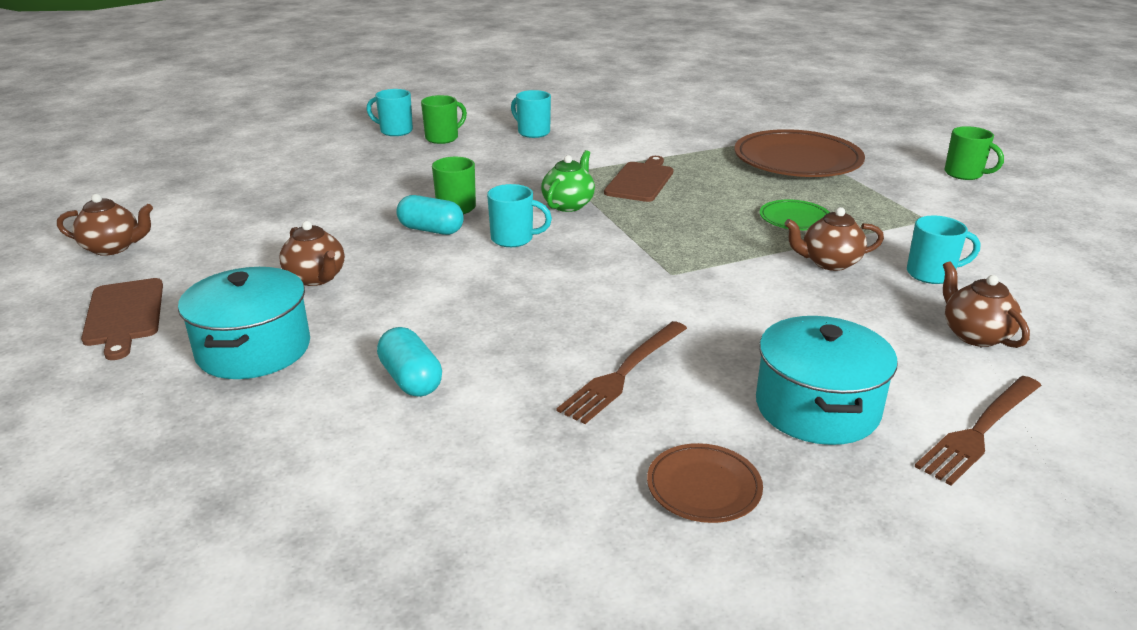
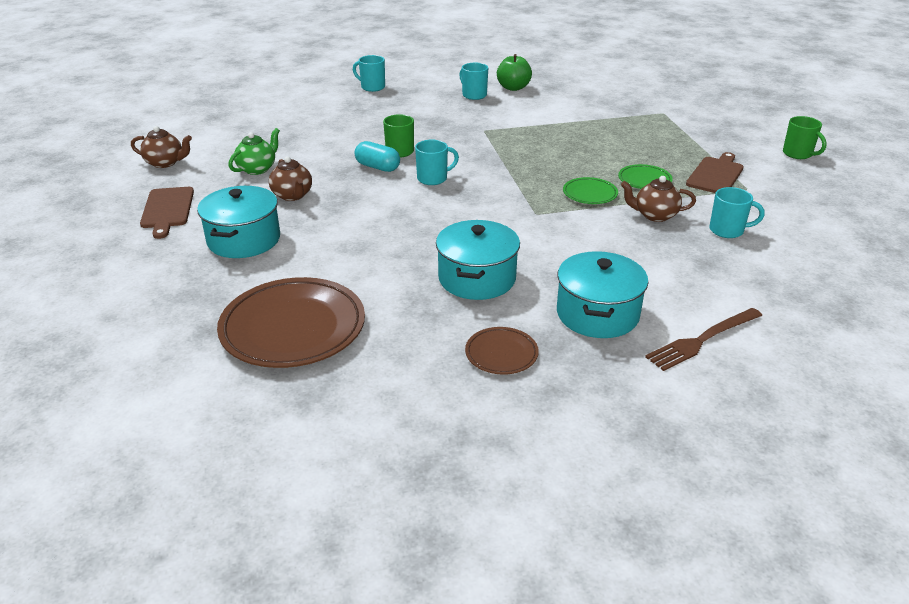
camera: 10 degrees right, 5 degrees up
turquoise capsule [377,327,442,397] -> none
green mug [421,95,467,144] -> none
turquoise mug [487,184,552,247] -> turquoise mug turned 45 degrees counterclockwise [415,140,459,185]
green teapot [541,150,595,212] -> green teapot moved to [228,128,280,175]
brown fork [556,321,687,424] -> turquoise pot [436,220,520,300]
brown cutting board [604,156,674,202] -> brown cutting board moved to [686,152,744,193]
brown plate [734,129,865,177] -> brown plate moved to [217,277,365,368]
brown teapot [943,261,1030,348] -> none
none -> green apple [497,54,532,91]
none -> green plate [563,177,618,204]

